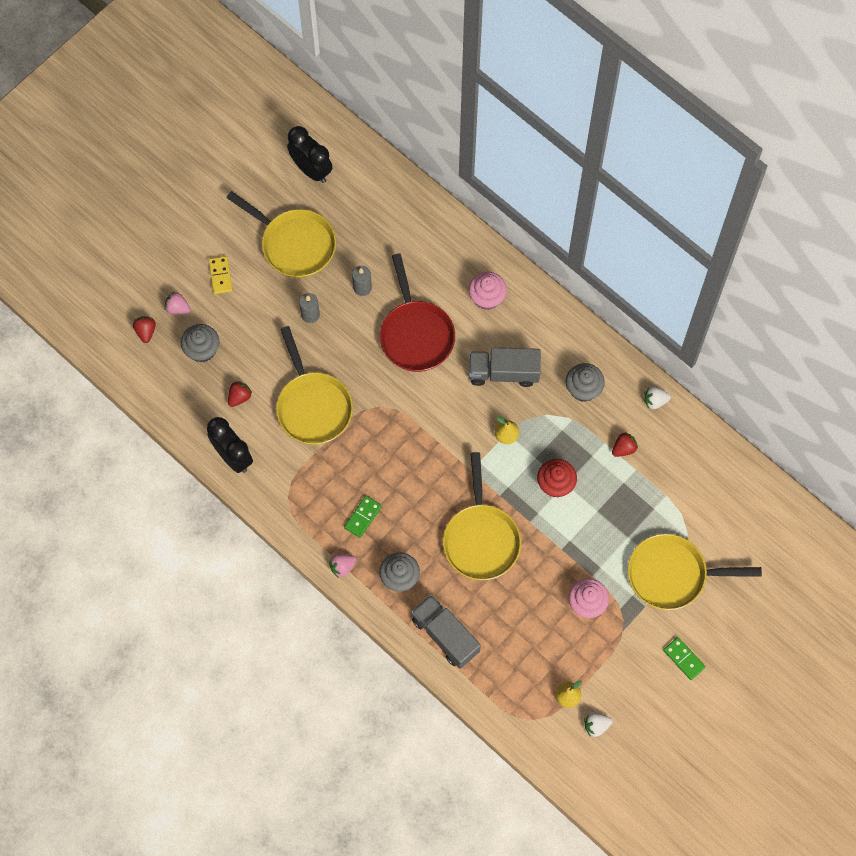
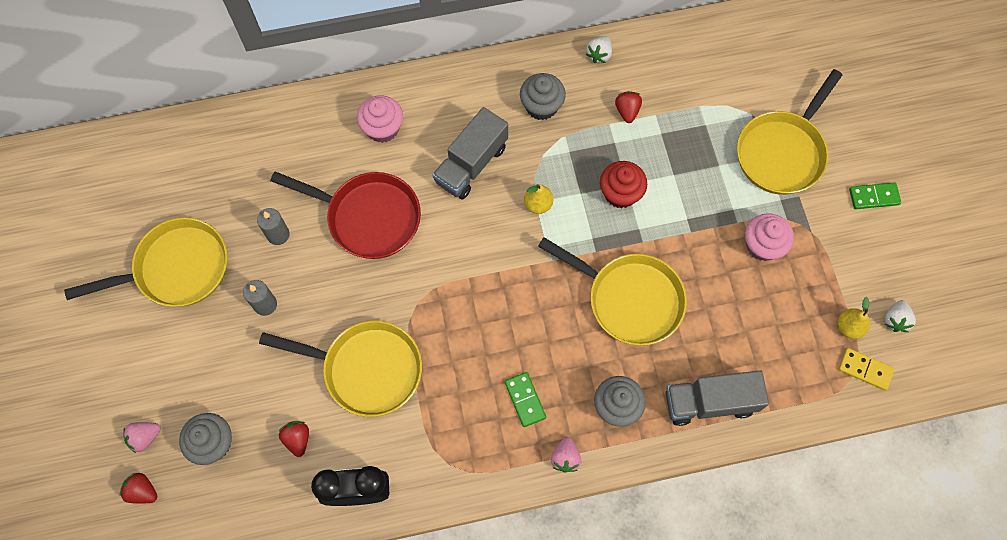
camera: 55 degrees left, 0 degrees up
yellow domino [209,256,232,294] -> yellow domino moved to [838,348,894,390]
black clock [287,126,332,183] -> none

